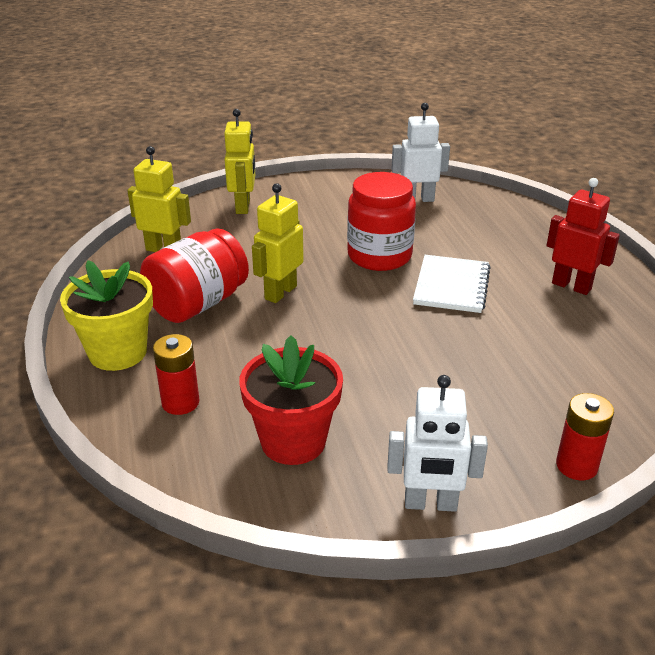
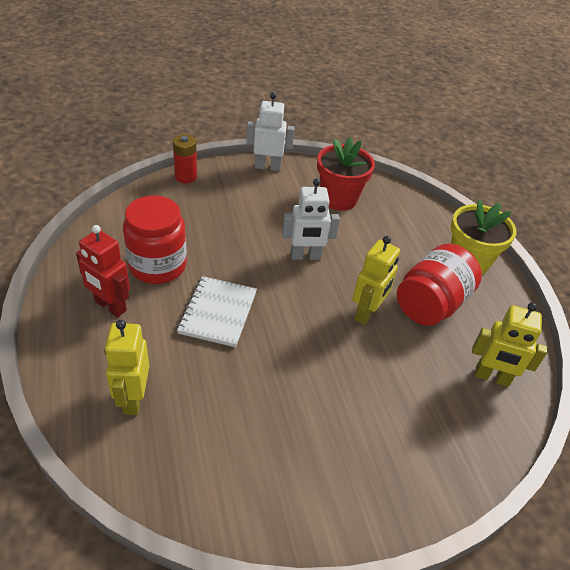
camera: 175 degrees right, 10 degrees up
red battery [153,334,199,415] -> none
yellow robot [224,109,255,214] -> yellow robot moved to [104,320,149,415]
red jar [347,172,416,271] -> red jar moved to [123,195,187,284]
white robot [391,103,450,202] -> white robot moved to [282,178,340,260]

